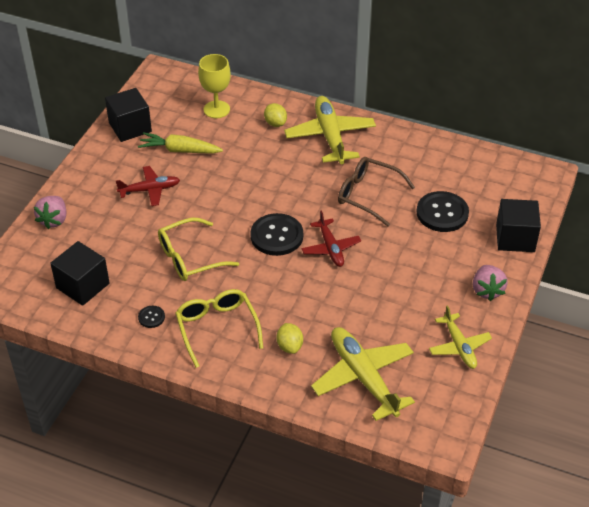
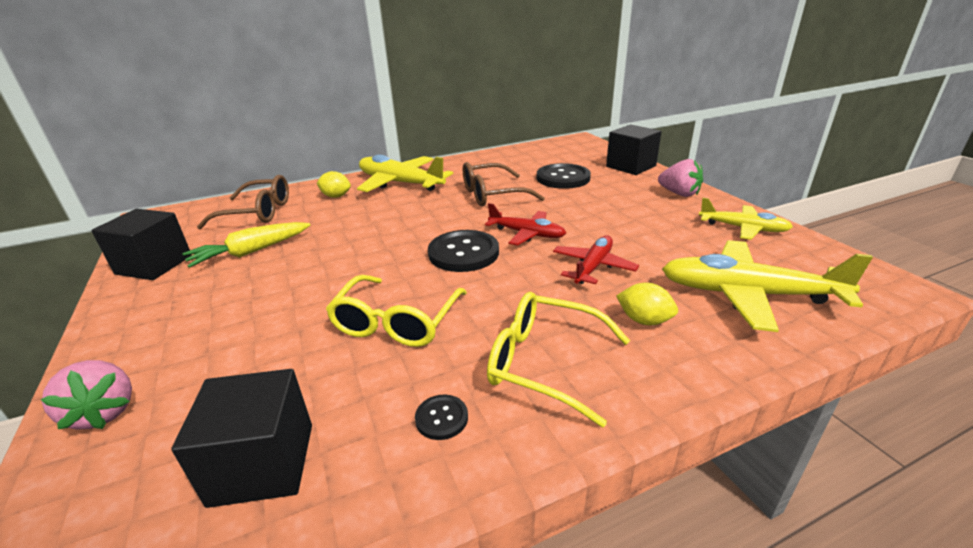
camera: 45 degrees left, 15 degrees down
red plane [116,166,180,206] -> red plane moved to [553,236,639,284]
yellow goblet [198,54,231,118] -> brown glasses [197,175,289,229]

